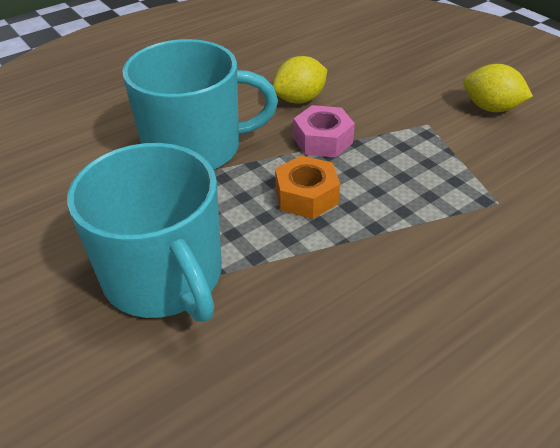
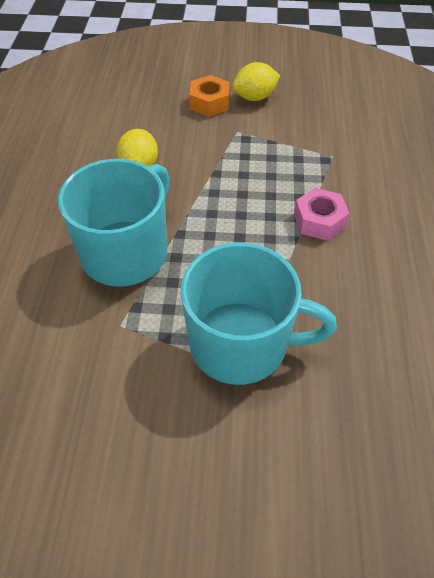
camera: 50 degrees left, 10 degrees up
orange nut [275,155,340,219] -> orange nut moved to [189,75,229,117]
pink nut [293,105,355,158] -> pink nut moved to [294,188,349,241]

